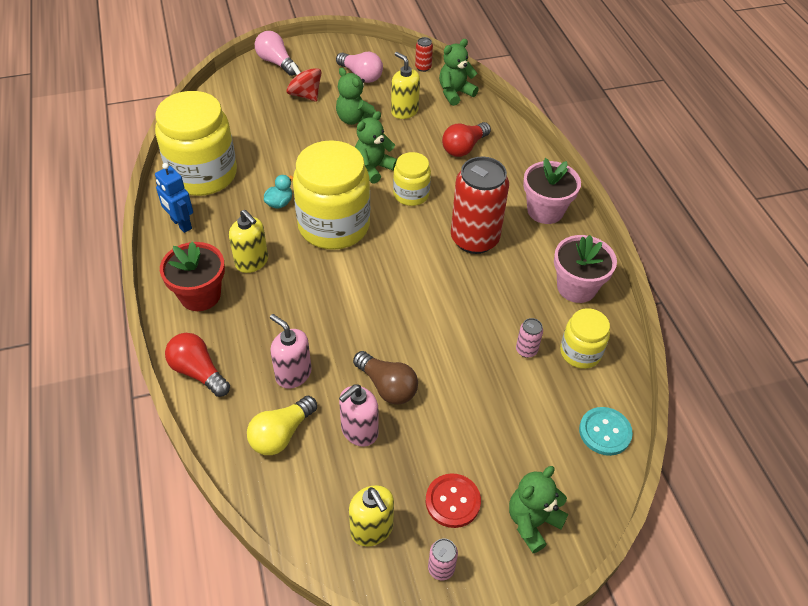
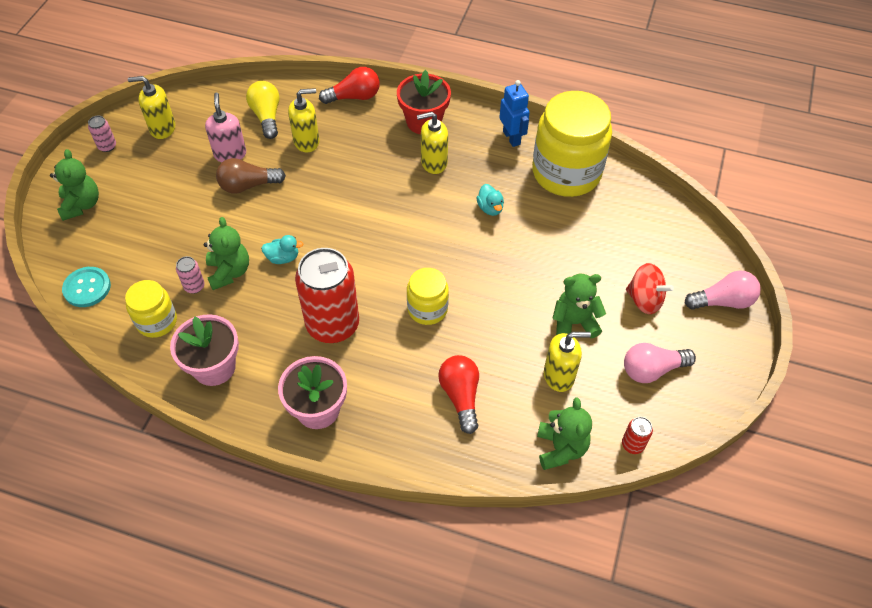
camera: 125 degrees right, 5 degrees up
blue robot [155,163,193,233] -> blue robot turned 75 degrees clockwise [499,80,530,147]
pink soap dispenser [270,314,312,389] -> yellow soap dispenser [288,88,319,153]
red spinning top [286,62,322,102] -> red spinning top turned 45 degrees clockwise [626,263,674,314]
yellow jar [293,140,370,250] -> none
green teddy bear [355,111,397,184] -> green teddy bear moved to [204,217,249,290]
red button [426,473,481,528] -> none
none -> turquoise duck [261,235,303,264]

